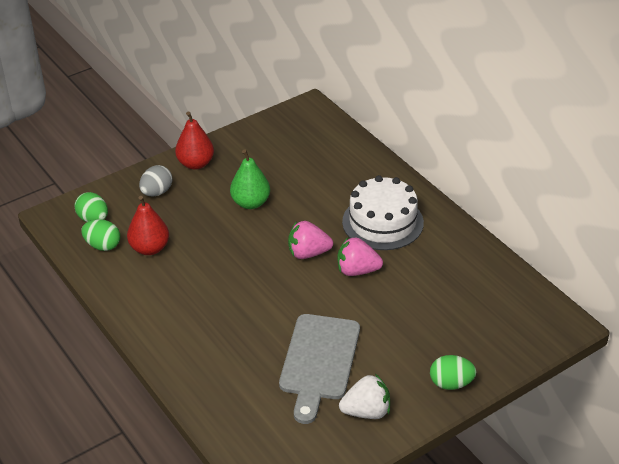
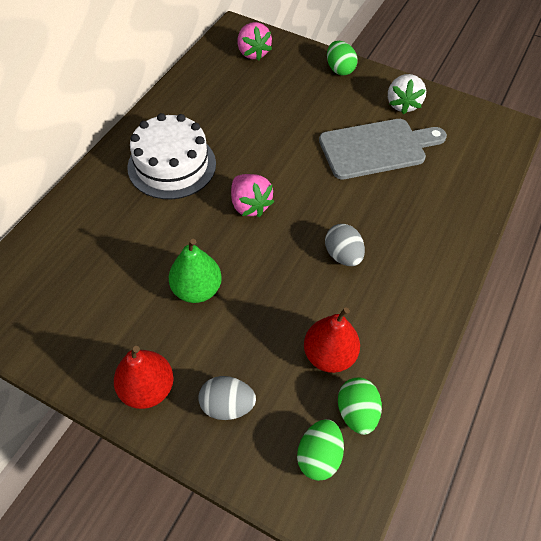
camera: 120 degrees left, 15 degrees up
pink strawberry [337,238,383,276] -> pink strawberry moved to [237,22,272,61]
white strawberry [339,374,390,419] -> white strawberry turned 135 degrees counterclockwise [388,74,426,114]
none -> grey egg [325,224,365,266]

